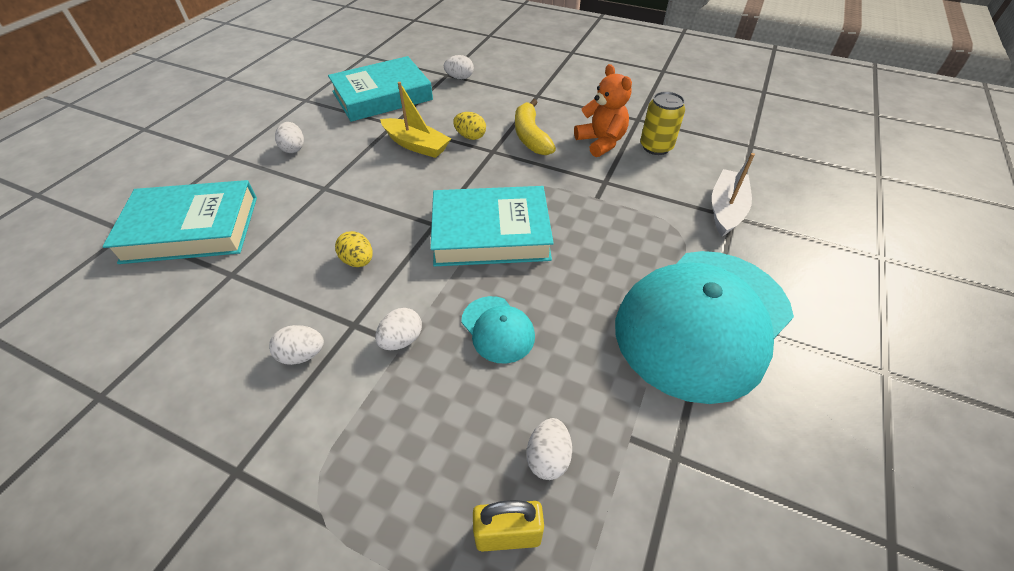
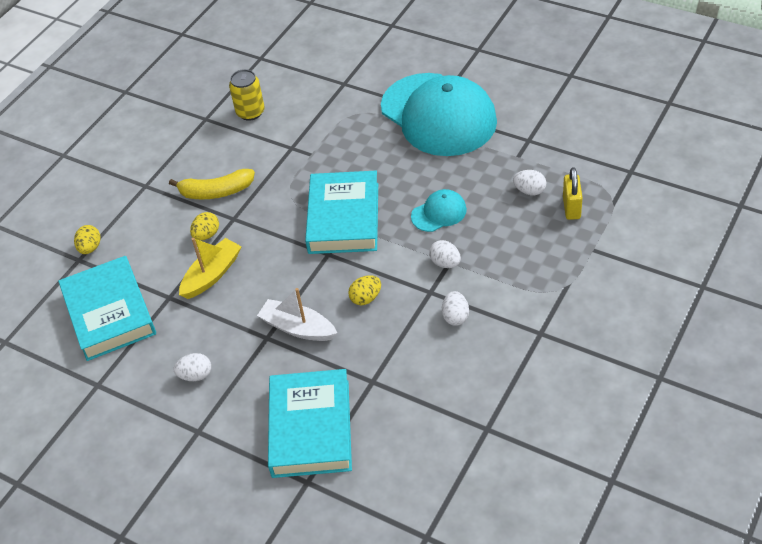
camera: 80 degrees left, 0 degrees up
white egg [444,55,474,79] -> yellow egg [74,225,100,254]
orange teddy bear [574,64,632,157] -> none
white boat [712,153,755,237] -> white boat moved to [257,288,337,341]

